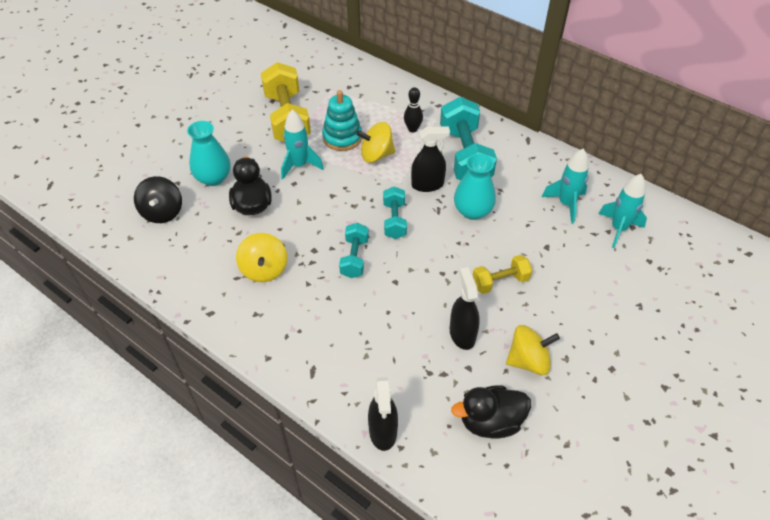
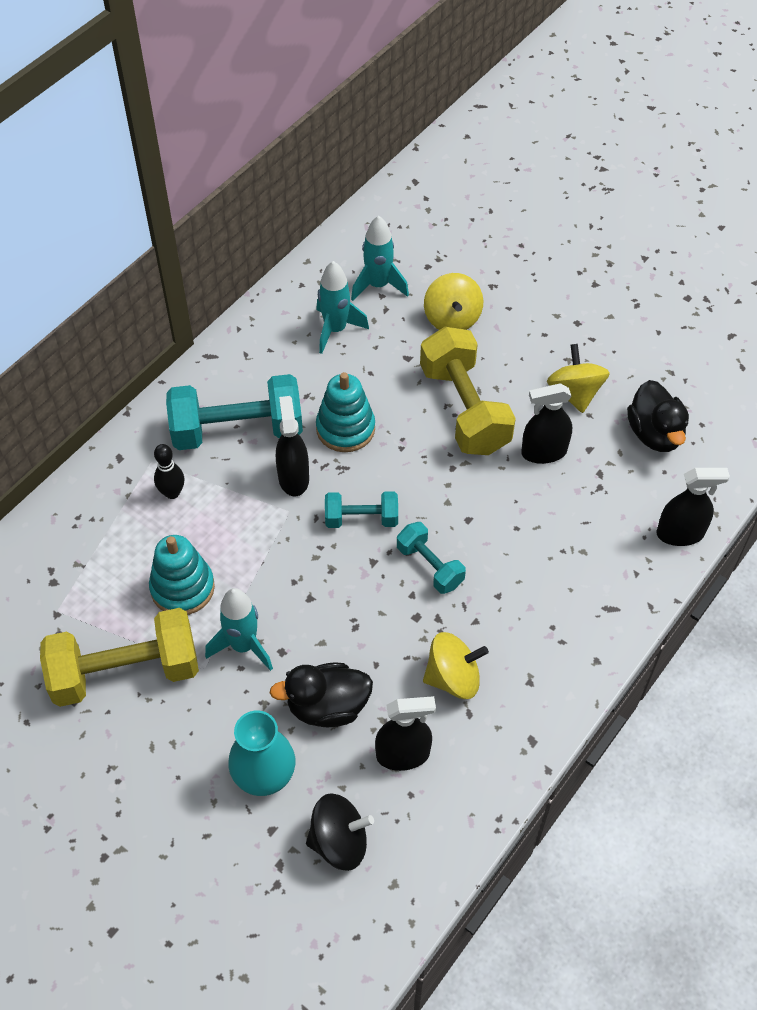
camera: 90 degrees left, 5 degrees up
turquoise dumbbell [339,223,369,278] -> turquoise dumbbell turned 45 degrees clockwise [397,522,466,594]
yellow spinning top [356,122,395,163] -> yellow spinning top moved to [424,273,483,330]
turquoise vase [454,154,496,220] -> turquoise stacking toy [316,372,375,452]
yellow dumbbell [473,255,532,294] -> yellow dumbbell [420,327,516,455], size x1.85
none -> black spray bottle [375,696,436,771]

